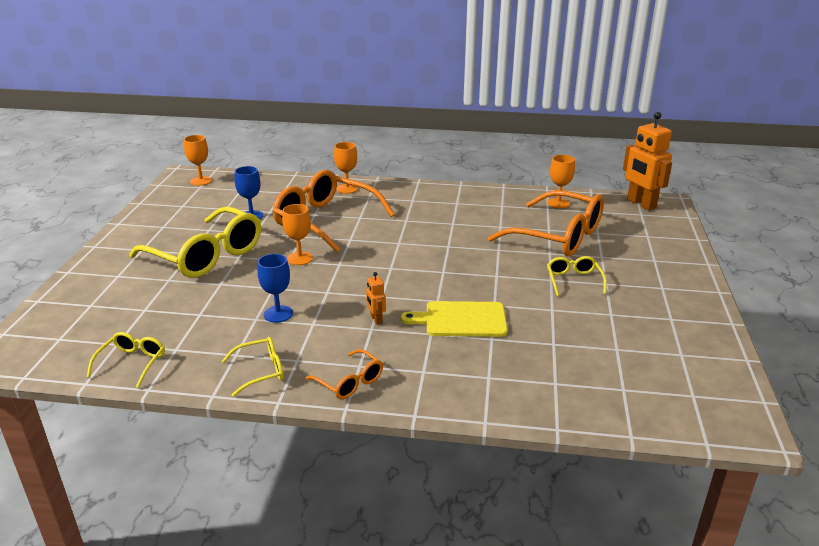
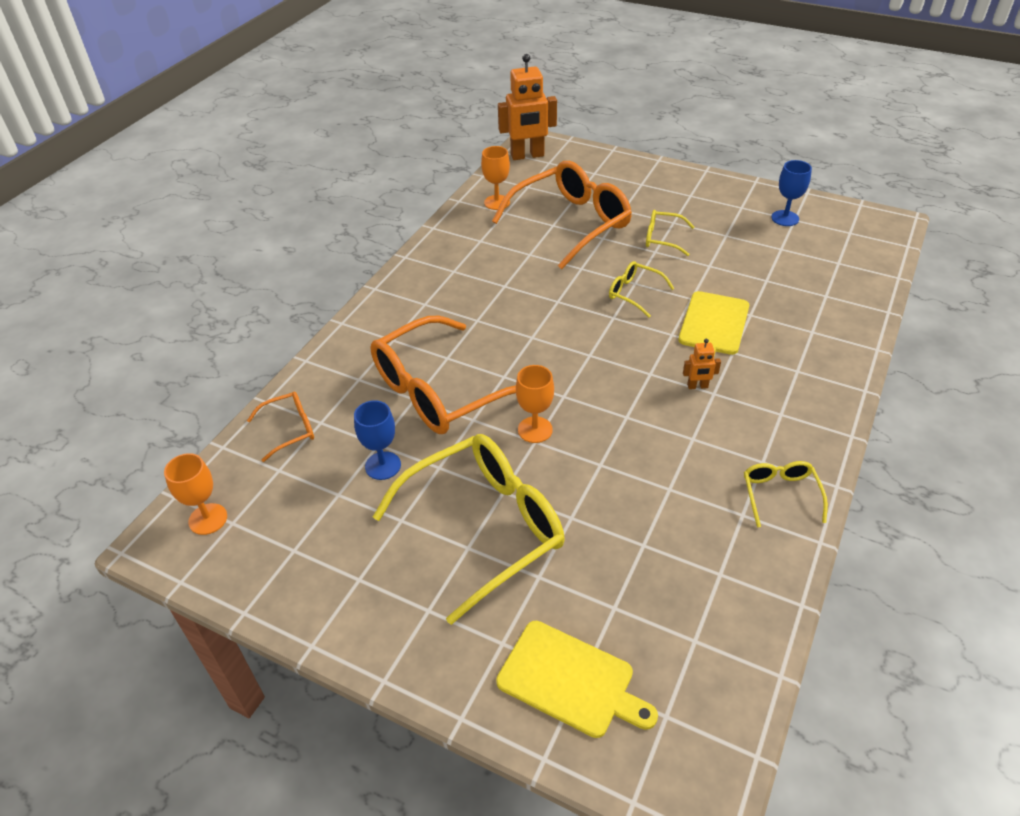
camera: 70 degrees left, 15 degrees up
yellow glasses [87,332,165,388] -> yellow glasses moved to [609,261,675,318]
blue goblet [258,254,293,323] -> blue goblet moved to [771,160,812,226]
orange glasses [305,349,383,399] -> orange glasses moved to [247,391,314,462]
orange goblet [334,142,358,194] -> none
none -> yellow cutting board [496,621,658,738]

